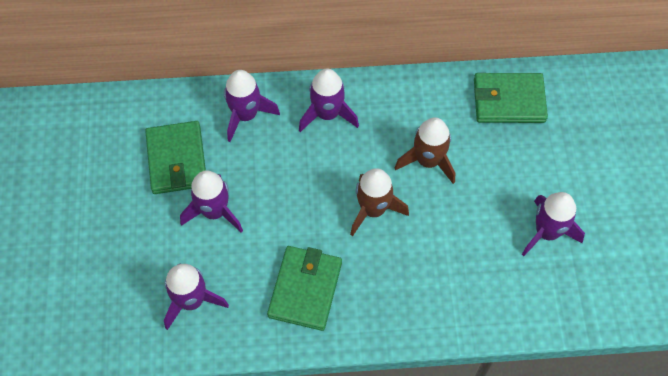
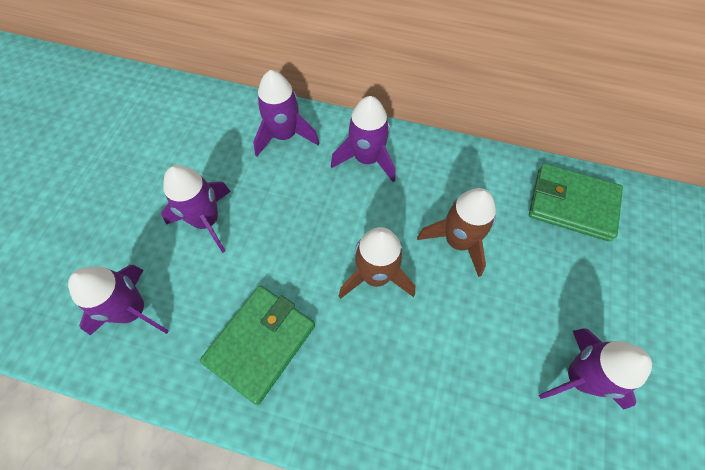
camera: 20 degrees right, 0 degrees up
green wallet [145,121,206,194] -> none

